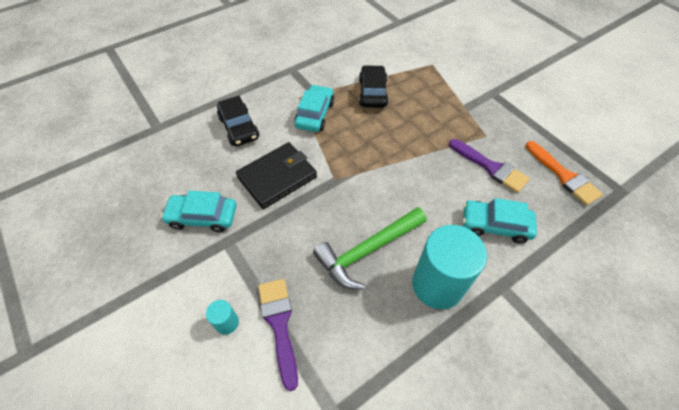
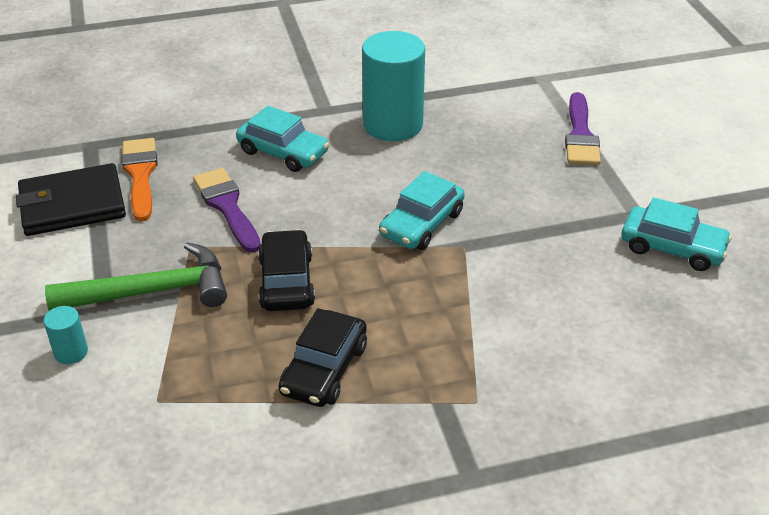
camera: 160 degrees left, 15 degrees down
turquoise cylinder [206,300,239,335] -> turquoise cylinder moved to [44,306,88,364]
black car [217,96,259,146] -> black car moved to [258,229,315,311]
black wallet [236,142,317,209] -> black wallet moved to [16,163,126,236]
turquoise car [294,85,334,132] -> turquoise car moved to [379,171,465,250]
green hammer [313,207,427,290] -> green hammer moved to [45,242,227,311]

